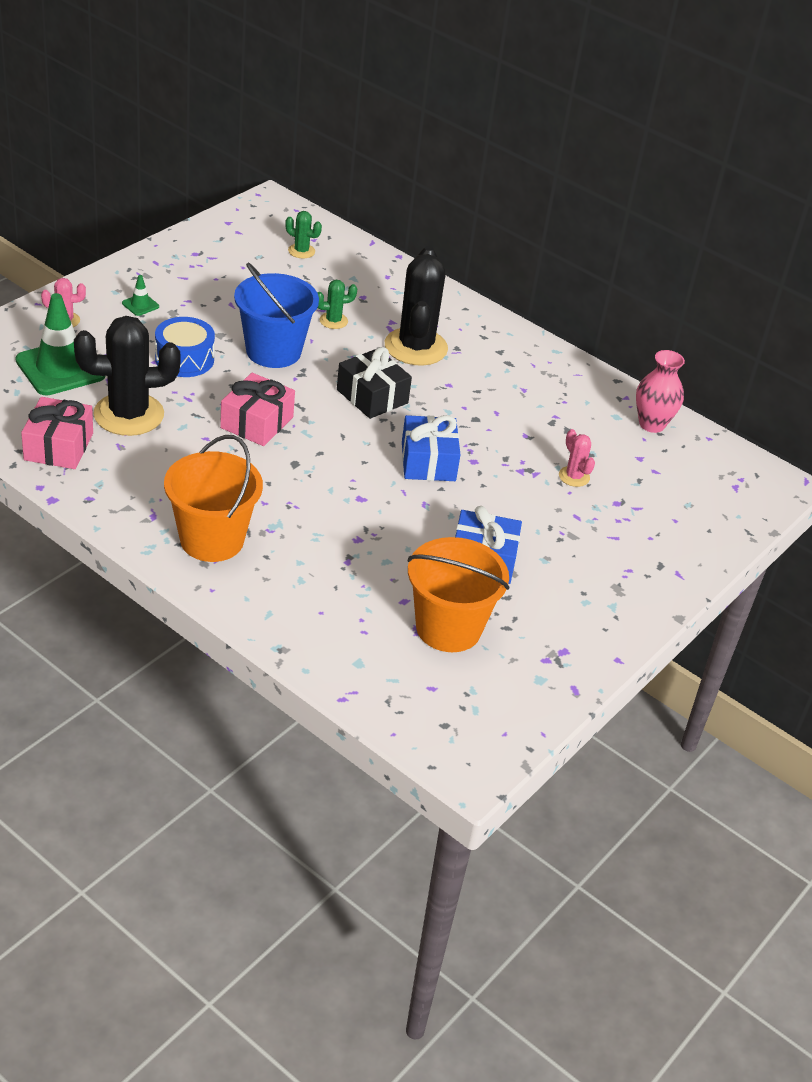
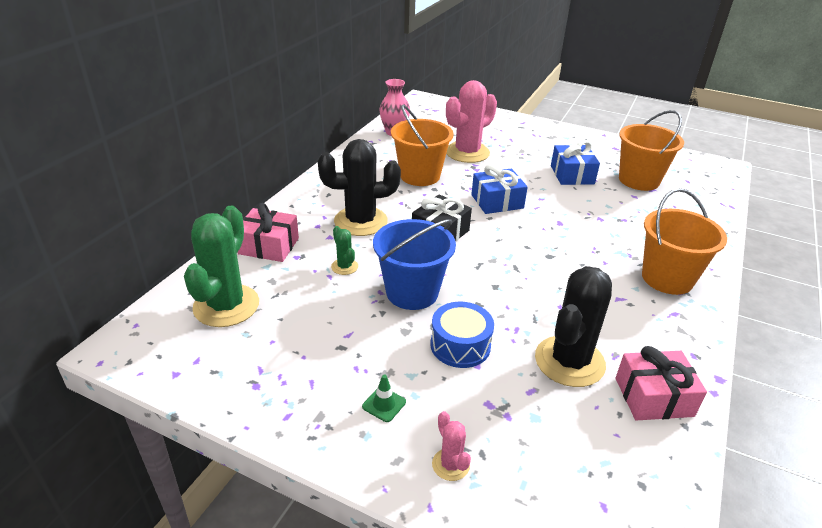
camera: 100 degrees left, 5 degrees down
green traffic cone [15,293,105,395] -> none
black cactus [74,316,181,436] -> black cactus turned 60 degrees clockwise [535,266,612,387]
pink gift [220,373,295,446] -> pink gift moved to [238,203,299,262]
green cactus [285,211,322,258] -> green cactus [184,205,259,327], size x2.19
pink cactus [559,429,595,487] -> pink cactus [446,80,497,163], size x2.19
none -> orange bucket [391,104,454,186]

